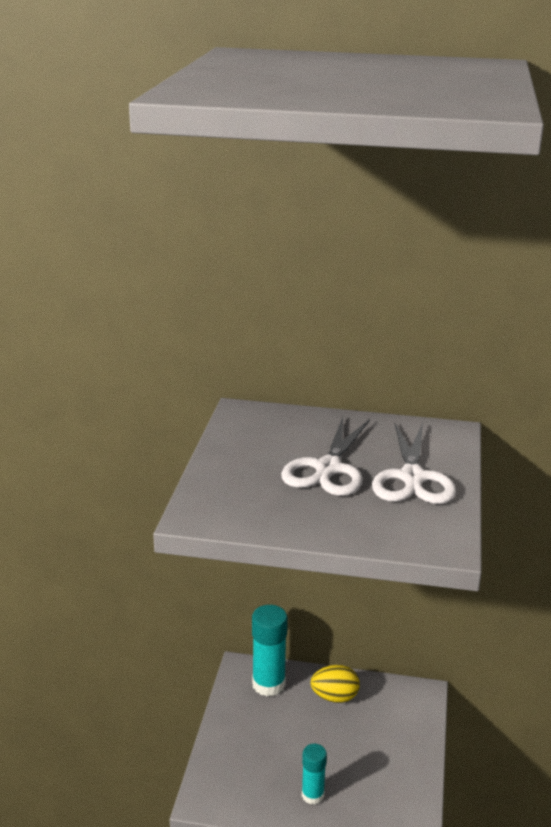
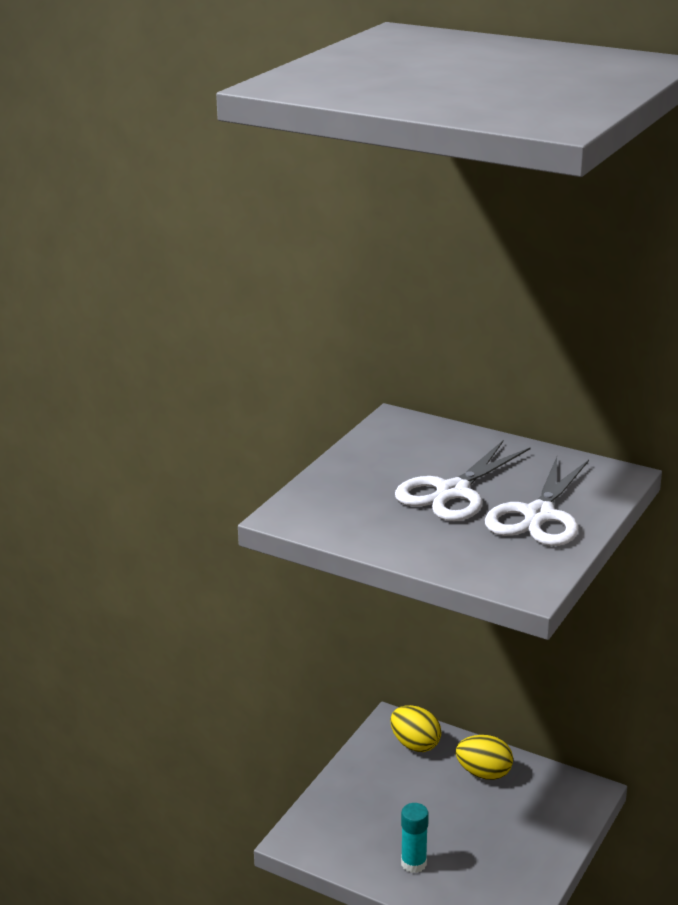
camera: 20 degrees right, 0 degrees up
turquoise glue stick [252,605,288,696] -> yellow egg [390,705,441,752]

